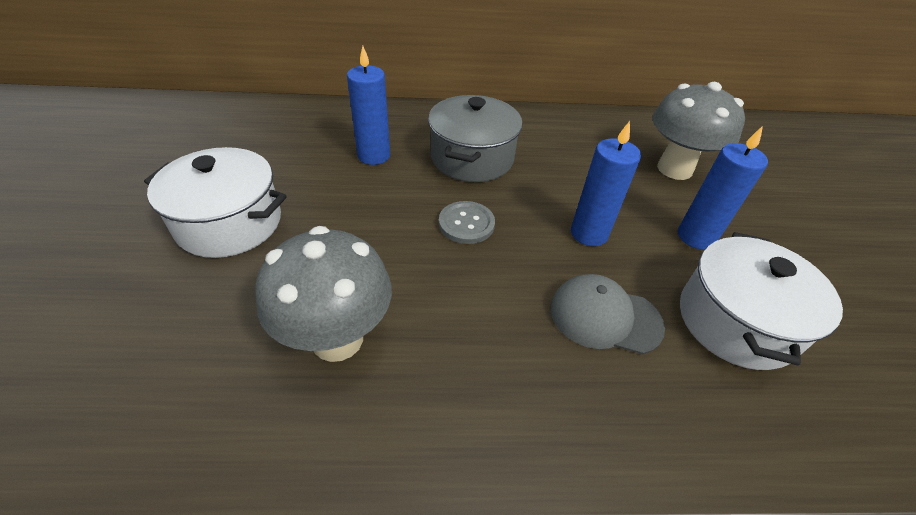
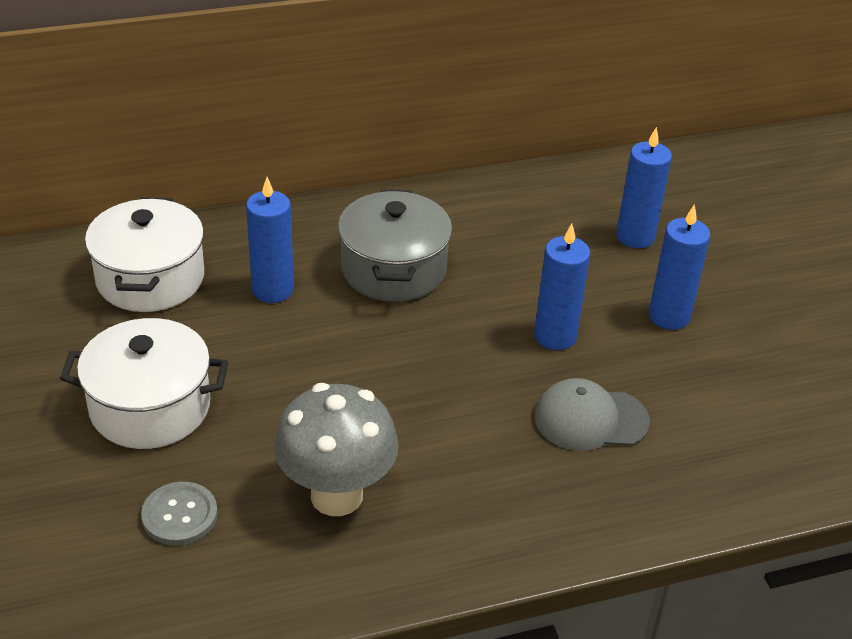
camera: 15 degrees left, 5 degrees down
grey button [439,201,495,244] -> grey button moved to [141,482,218,545]
grey mushroom [652,82,745,180] -> blue candle [616,127,672,248]
white pot [680,232,843,370] -> white pot moved to [85,197,204,312]

